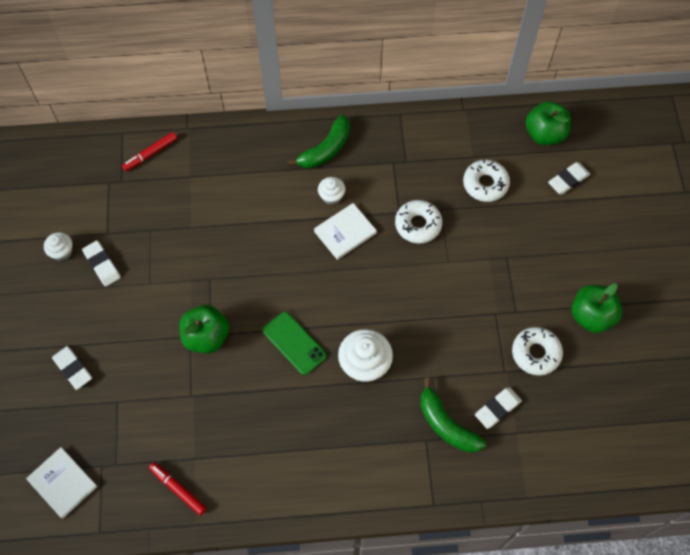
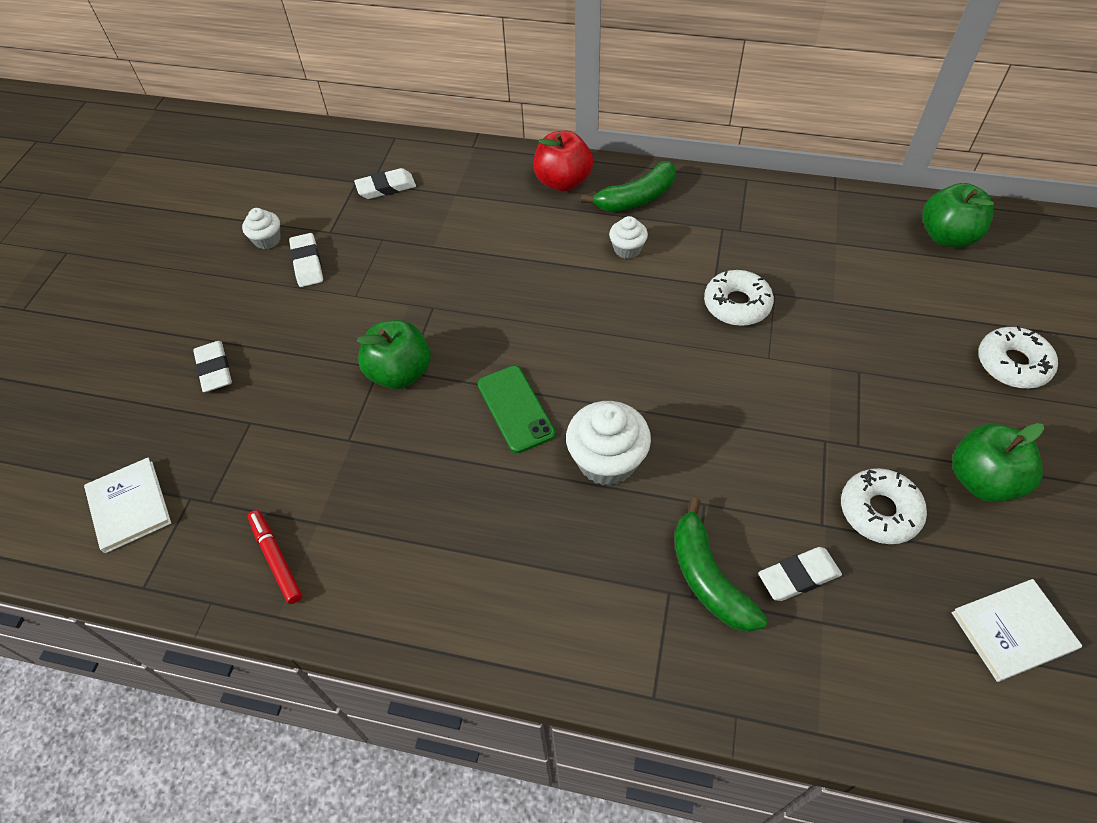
camera: 20 degrees right, 10 degrees down
red marker [122,132,177,171] -> none
white book [314,203,377,260] -> white book moved to [951,579,1082,682]
white donut [463,159,510,202] -> white donut moved to [978,325,1058,389]
white eraser [548,162,590,194] -> white eraser moved to [354,168,416,199]
none -> red apple [533,131,593,191]

